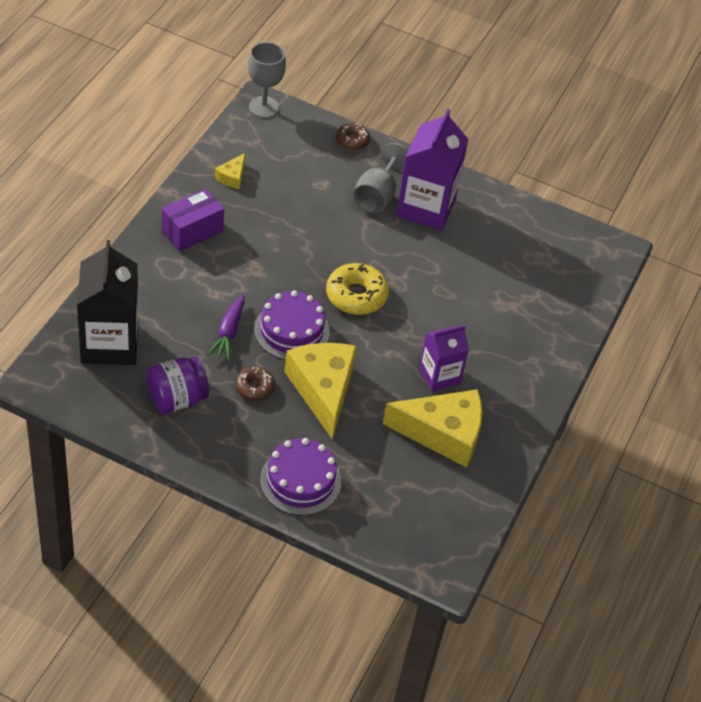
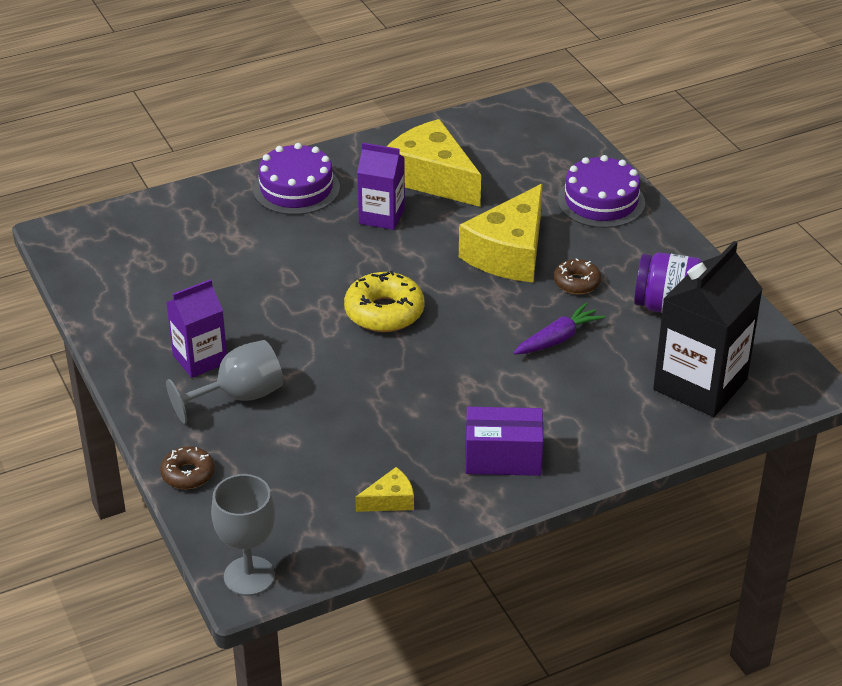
camera: 135 degrees left, 10 degrees down
purple cake [254,290,330,360] -> purple cake moved to [253,143,340,215]
purple carton [396,109,469,231] -> purple carton [166,279,227,378], size x0.60

